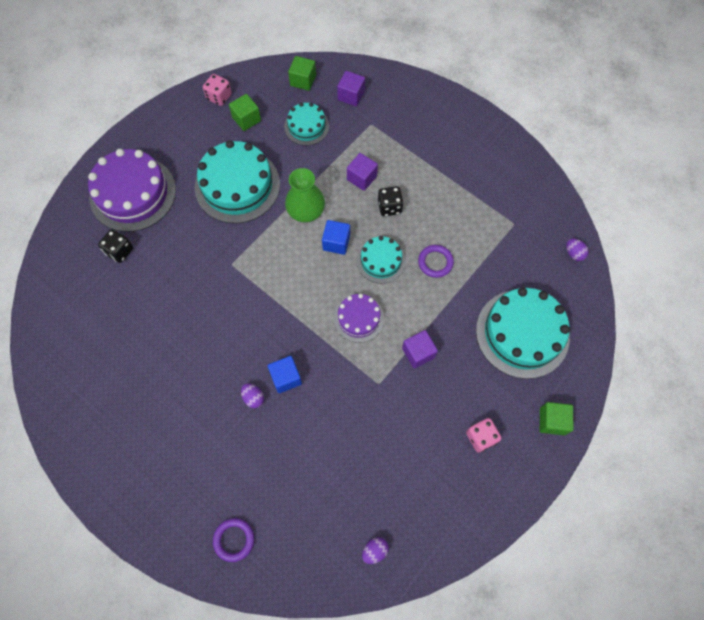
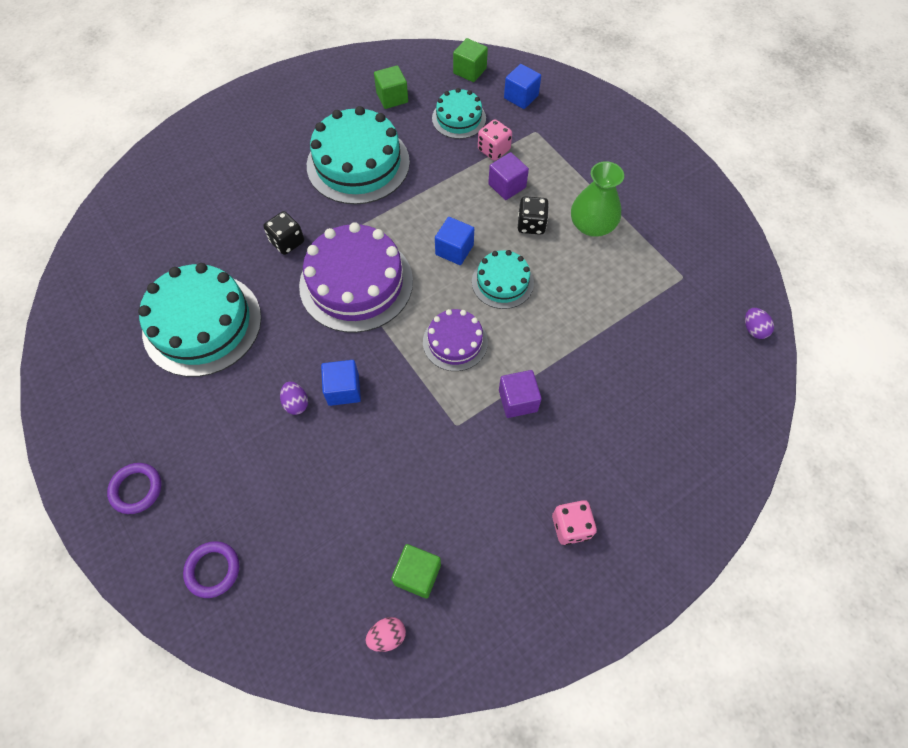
camera: 15 degrees right, 5 degrees down
purple cake [88,149,176,232] -> purple cake moved to [299,222,413,333]
black dice [98,229,133,263] -> black dice moved to [263,211,304,255]
pink dice [203,74,232,106] -> pink dice moved to [478,119,512,161]
green vase [285,168,325,222] -> green vase moved to [571,161,624,237]
purple cube [337,71,365,106] -> blue cube [504,64,541,109]
purple egg [362,537,389,564] -> pink egg [366,617,406,652]
purple ring [418,245,454,278] -> purple ring moved to [107,463,162,514]
turquoise cake [476,288,570,379] -> turquoise cake moved to [138,263,261,377]
green cube [540,402,573,435] -> green cube moved to [391,544,441,599]

